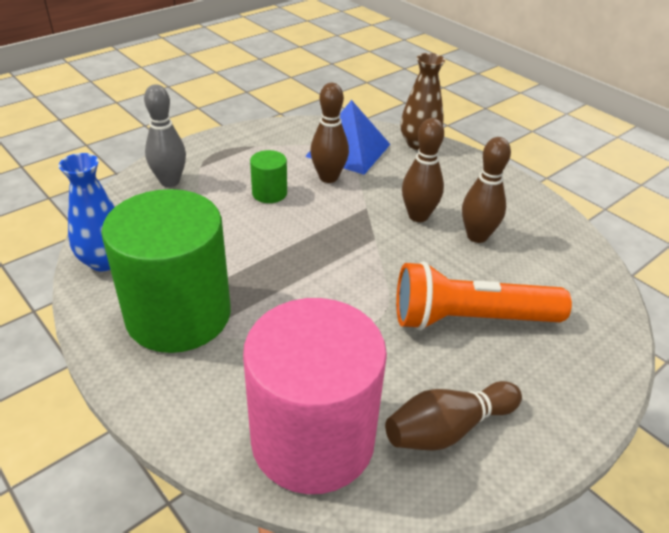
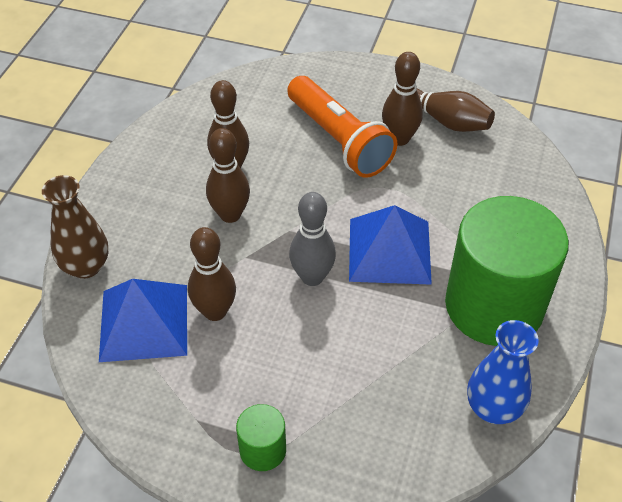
camera: 120 degrees left, 10 degrees up
grey bowling pin [144,84,186,187] -> grey bowling pin moved to [289,192,336,286]
pink cylinder [243,298,387,494] -> none
green cylinder [250,150,287,203] -> green cylinder moved to [236,404,286,471]
none -> blue pyramid [349,205,432,285]
none -> brown bowling pin [382,52,423,146]

